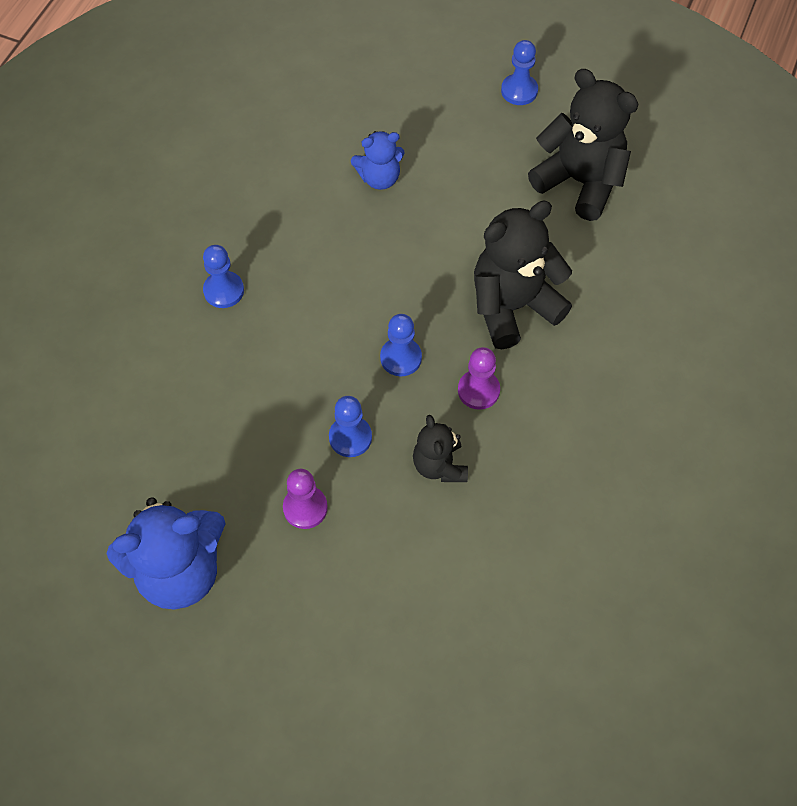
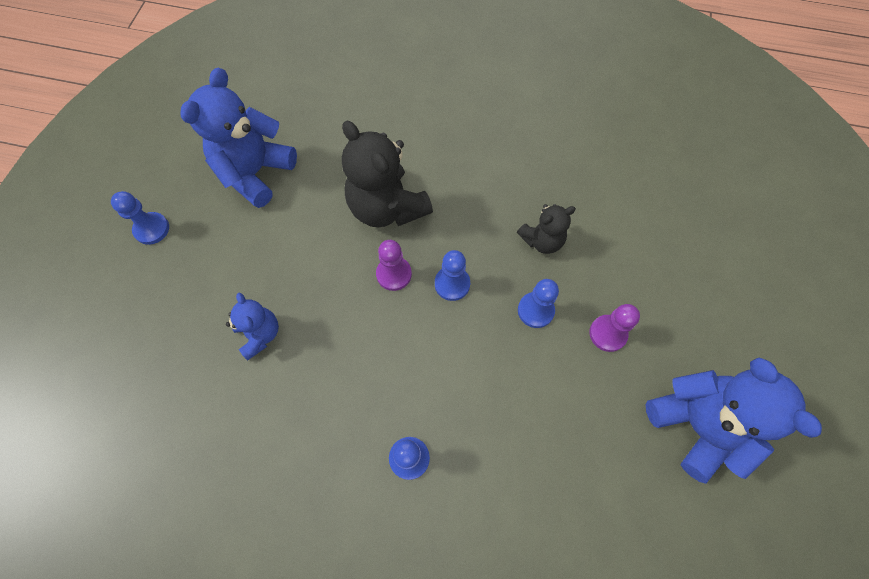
camera: 100 degrees left, 5 degrees up
purple pawn [458,347,500,410] -> purple pawn moved to [376,240,412,291]
black teddy bear [528,69,639,221] -> blue teddy bear [181,68,297,208]

